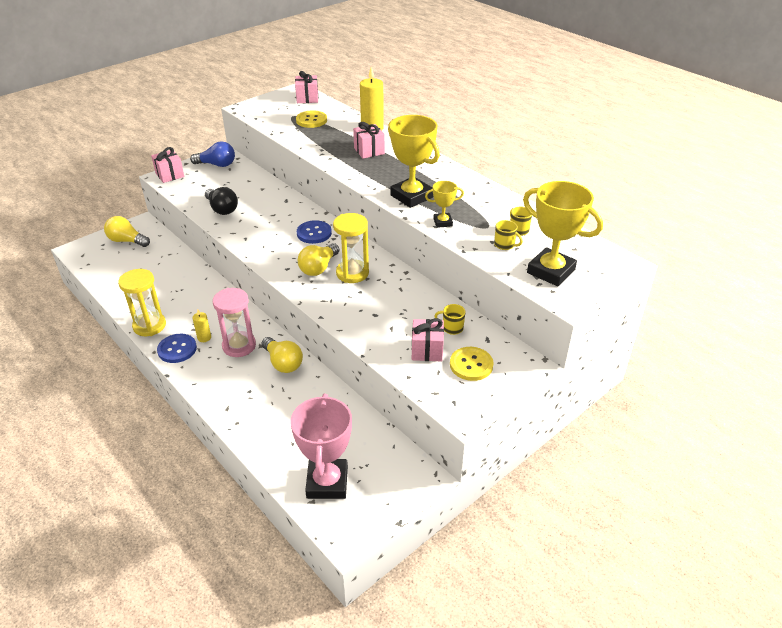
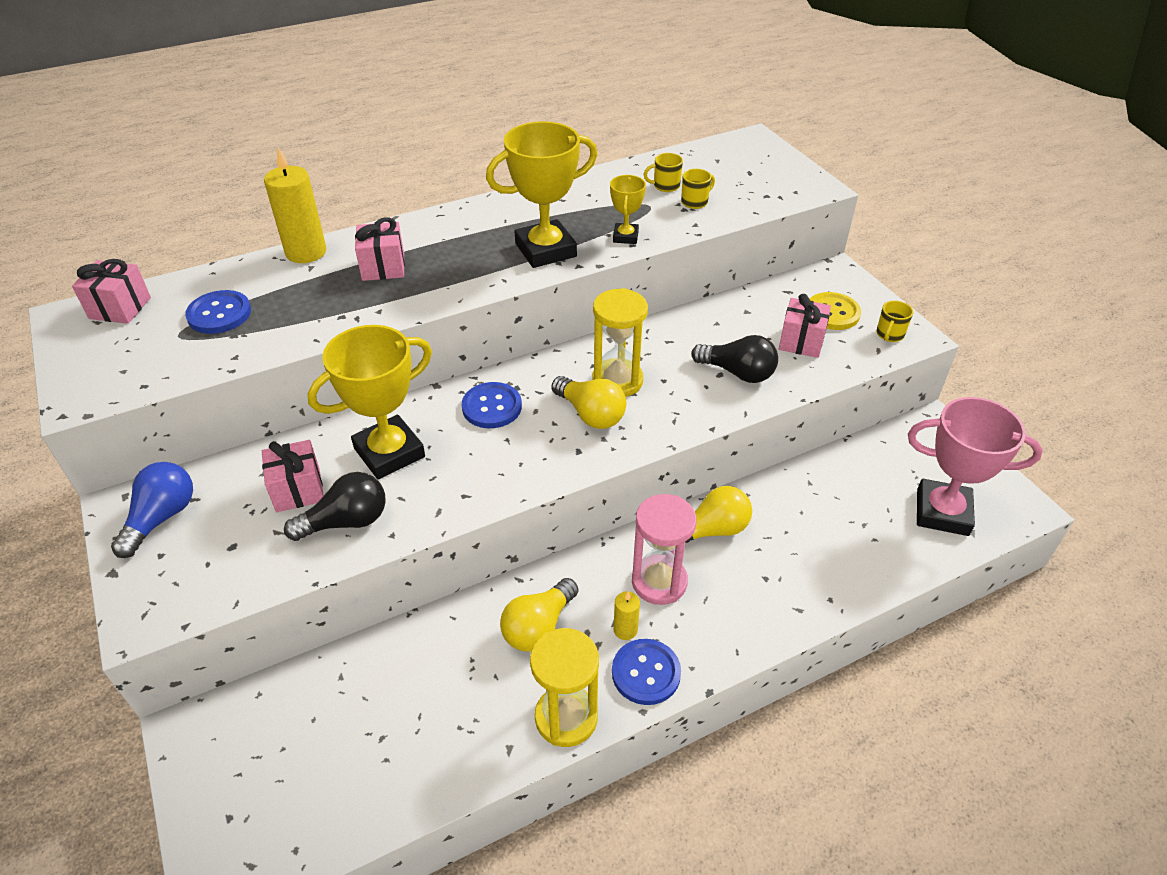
camera: 75 degrees left, 5 degrees up
yellow light bulb [104,216,150,247] -> yellow light bulb moved to [500,578,578,651]
pink gift [151,147,184,183] -> pink gift moved to [262,440,324,512]
yellow button [296,110,327,128] -> blue button [185,290,251,334]
yellow mug [434,304,466,335] -> yellow mug moved to [876,301,913,342]
yellow trophy [523,181,603,286] -> yellow trophy moved to [307,325,432,480]
none -> black light bulb [691,335,778,383]

